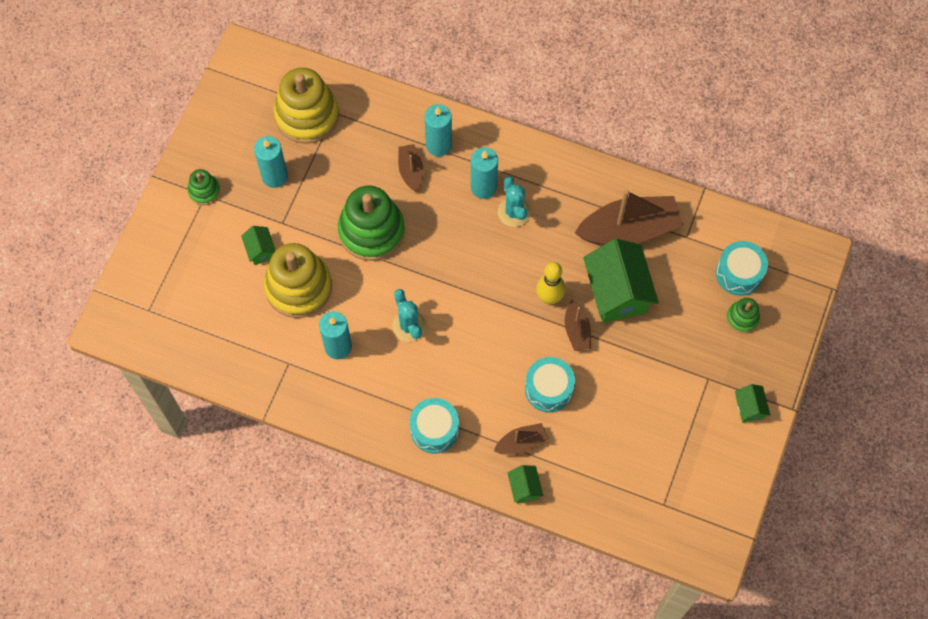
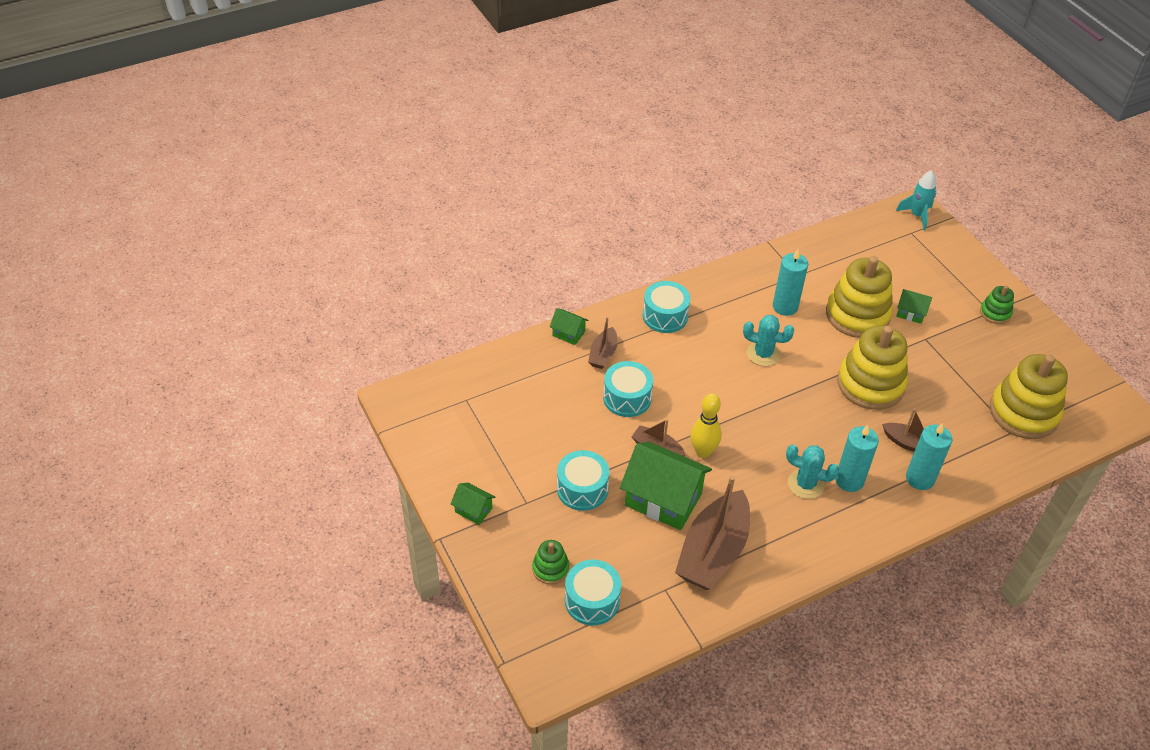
camera: 130 degrees right, 20 degrees down
turquoise candle [254,136,288,188] -> none
green stacking toy [338,186,405,261] -> yellow stacking toy [837,326,908,410]
none -> turquoise drum [557,450,609,511]
none -> turquoise rocket [896,170,936,231]

